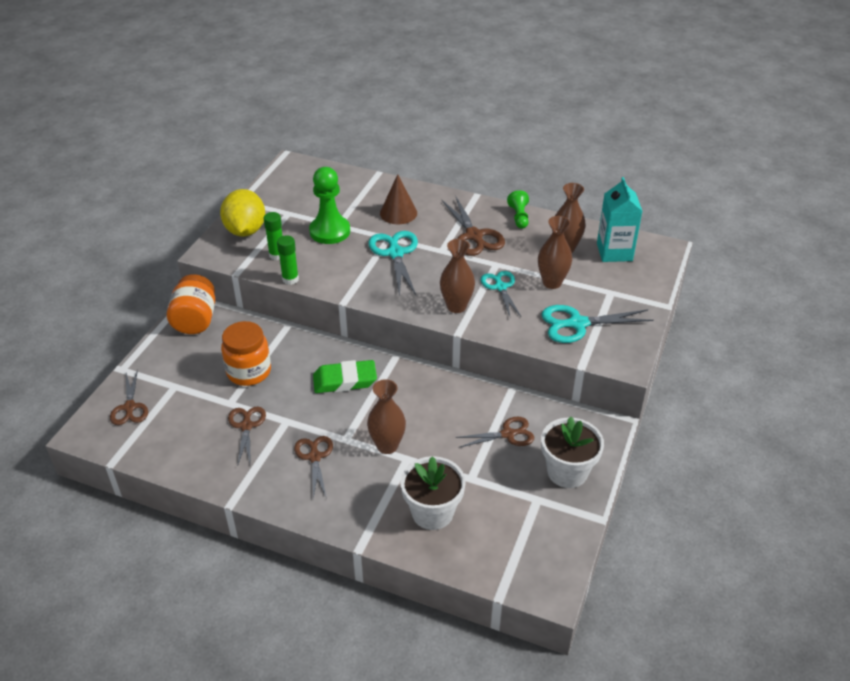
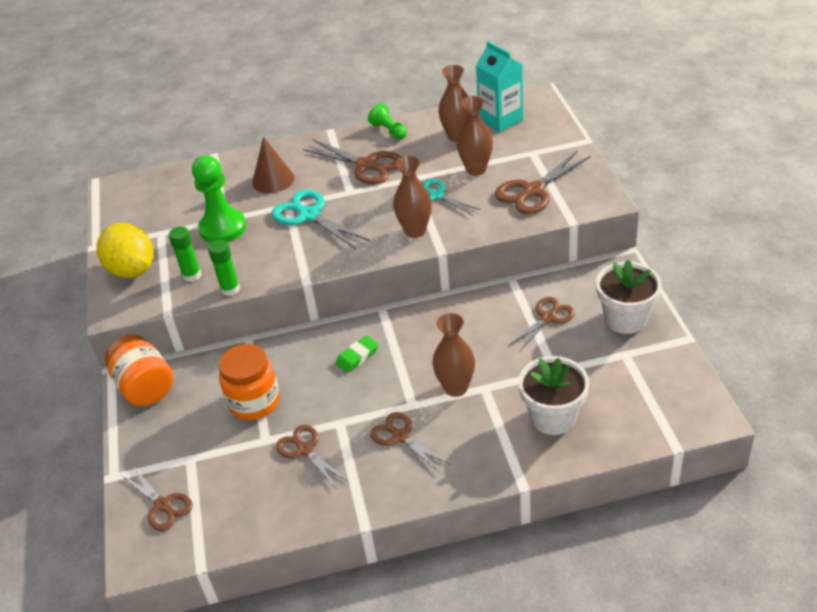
camera: 30 degrees left, 0 degrees up
green eraser [313,360,377,393] -> green eraser [336,335,379,373], size x0.61
turquoise scissors [541,305,654,343] -> brown scissors [495,151,591,214]

